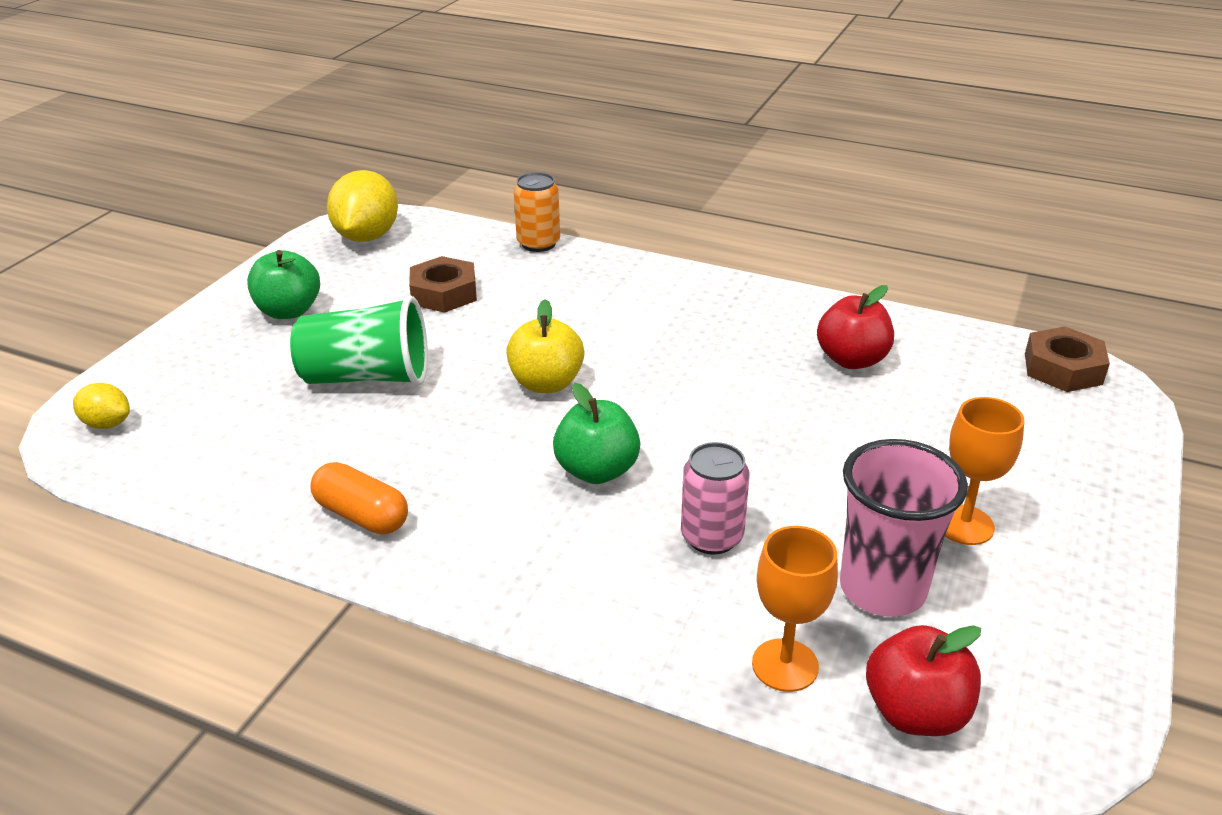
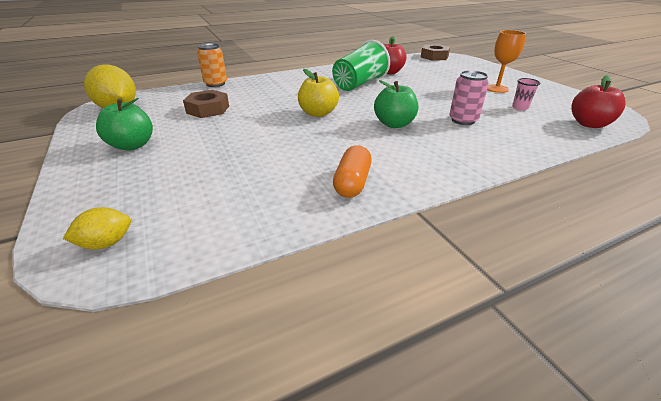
camera: 50 degrees left, 0 degrees up
green cup [290,296,428,386] -> green cup moved to [332,40,390,91]
orange capsule [310,462,408,534] -> orange capsule turned 60 degrees counterclockwise [333,145,372,198]
orange goblet [752,526,838,692] -> none
pink cup [840,439,968,617] -> pink cup [512,78,540,111], size x0.45

